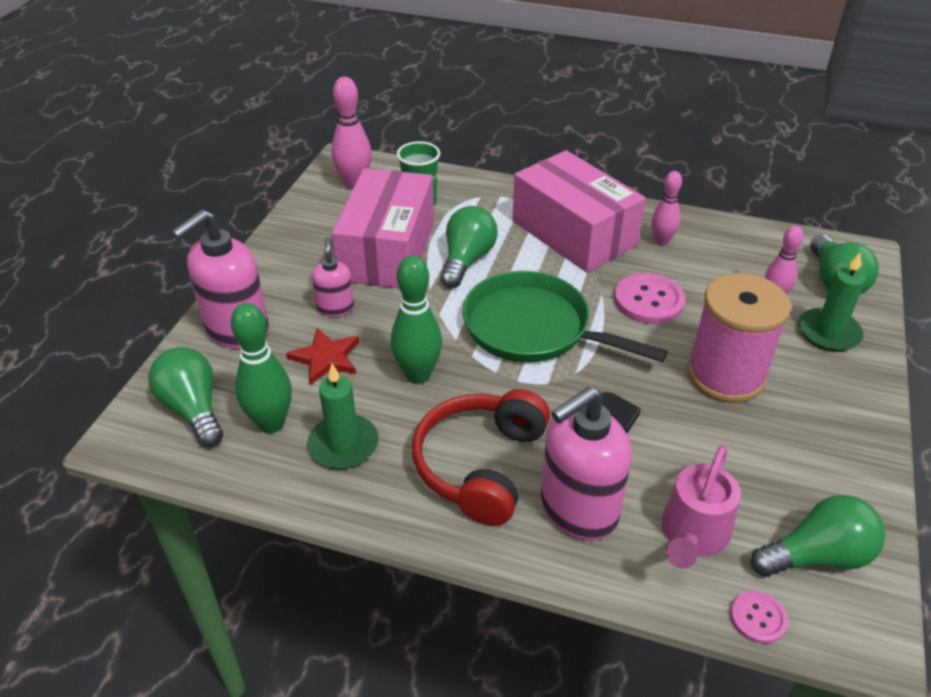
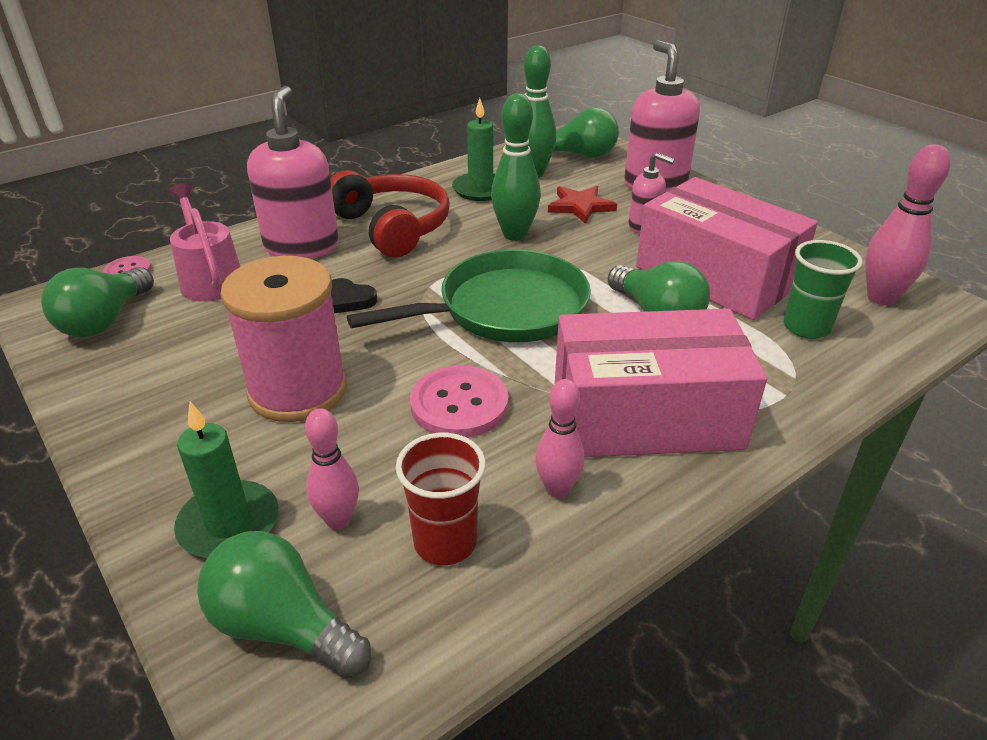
camera: 125 degrees right, 5 degrees down
none -> red cup [396,433,485,565]

